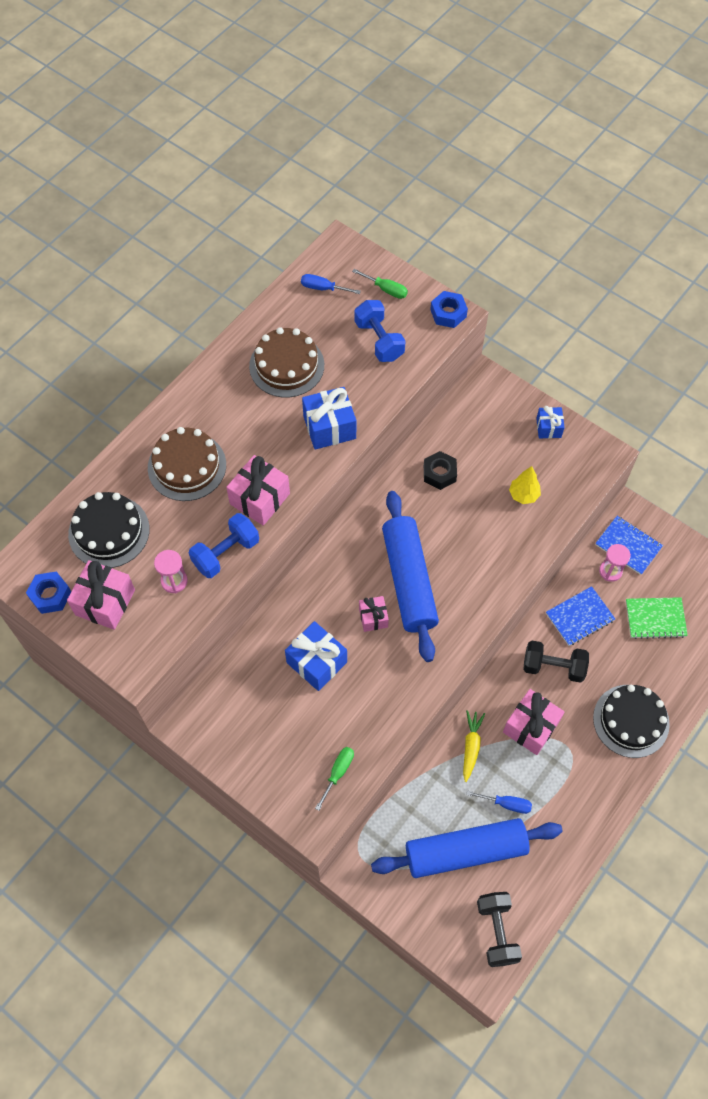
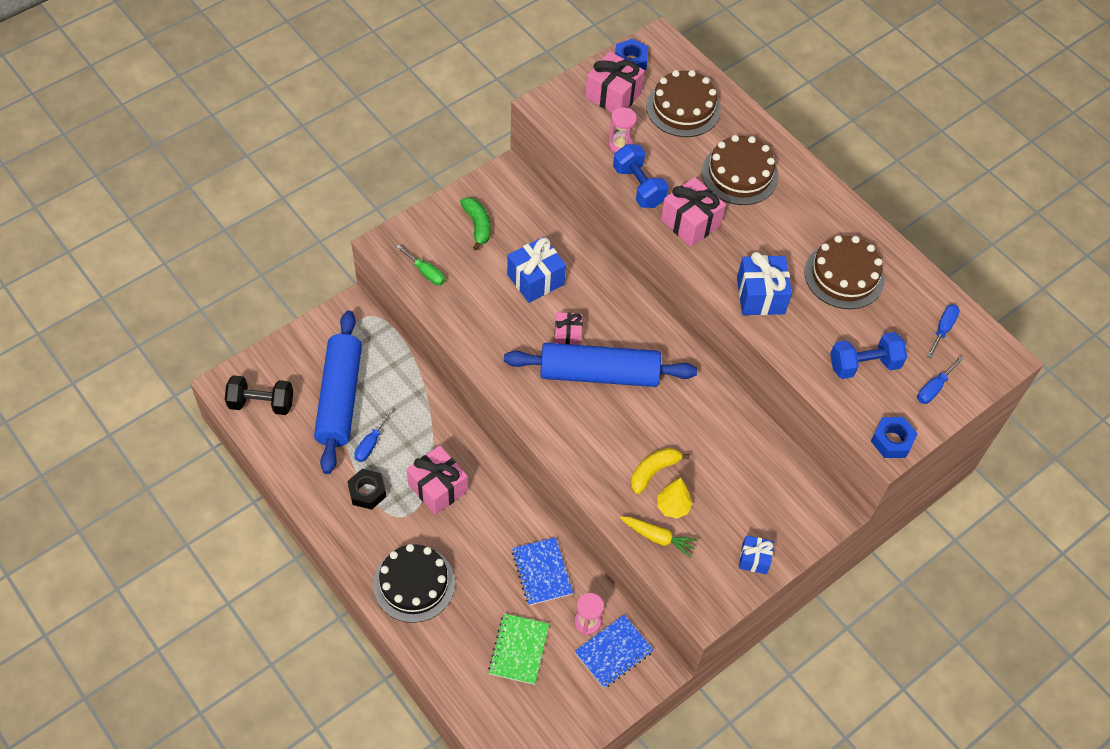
camera: 100 degrees right, 5 degrees down
black cake [68,492,150,568] -> brown cake [646,70,721,137]
green screwdriver [352,269,408,299] -> blue screwdriver [917,356,964,404]
black nut [424,451,457,490] -> black nut moved to [347,469,386,510]
yellow carrot [463,710,485,782] -> yellow carrot moved to [620,516,698,558]
black dumbbell [523,641,589,683] -> none
none -> green banana [460,197,490,251]
none -> yellow banana [631,448,690,494]

